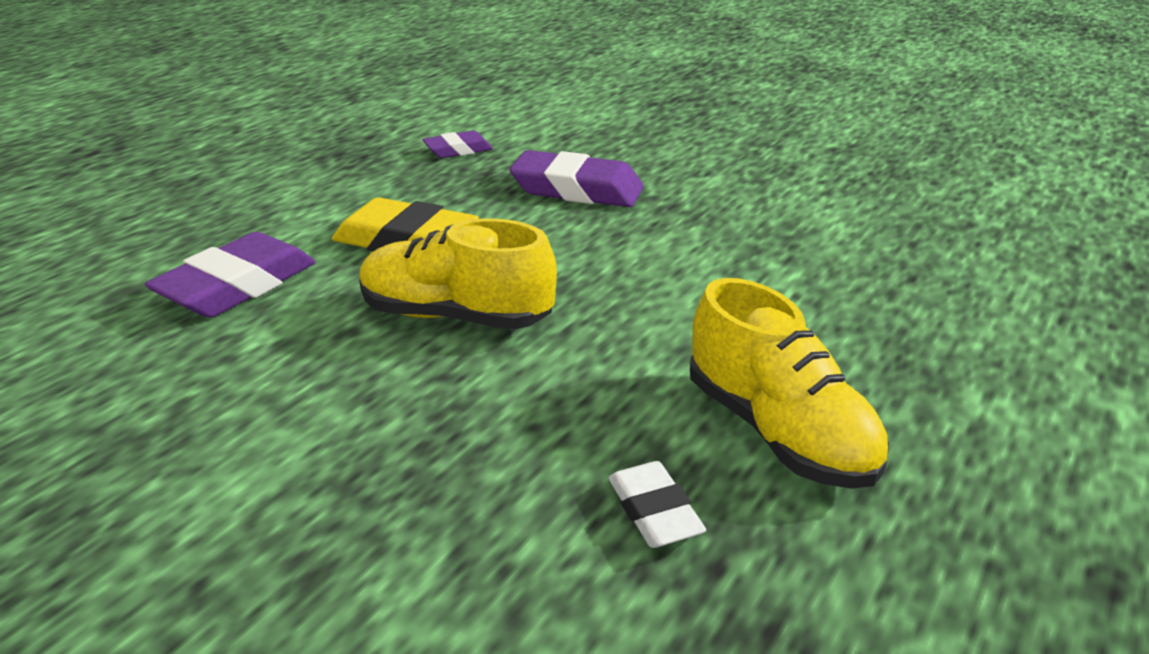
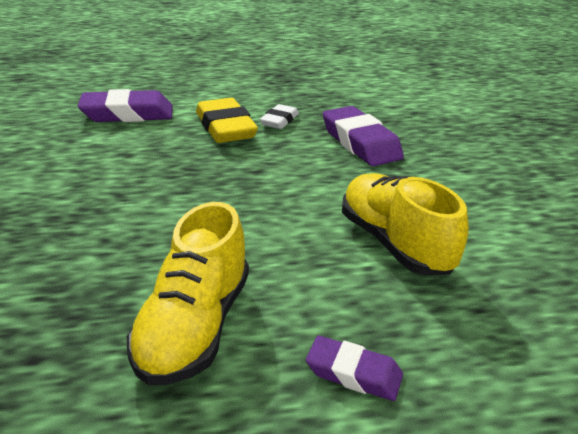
camera: 45 degrees right, 0 degrees up
yellow shoe [359,218,557,329] -> yellow shoe moved to [342,173,469,275]
purple eraser [423,131,493,158] -> purple eraser moved to [306,336,403,401]
white eraser [609,461,706,548] -> white eraser moved to [260,104,299,129]

